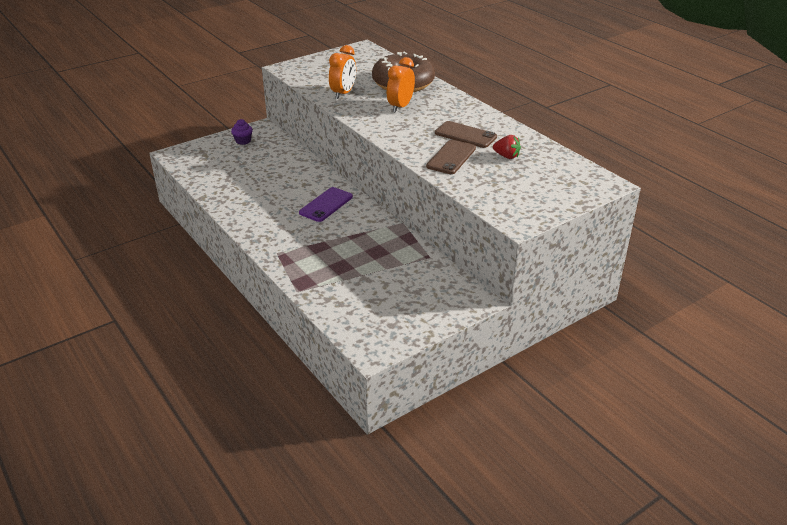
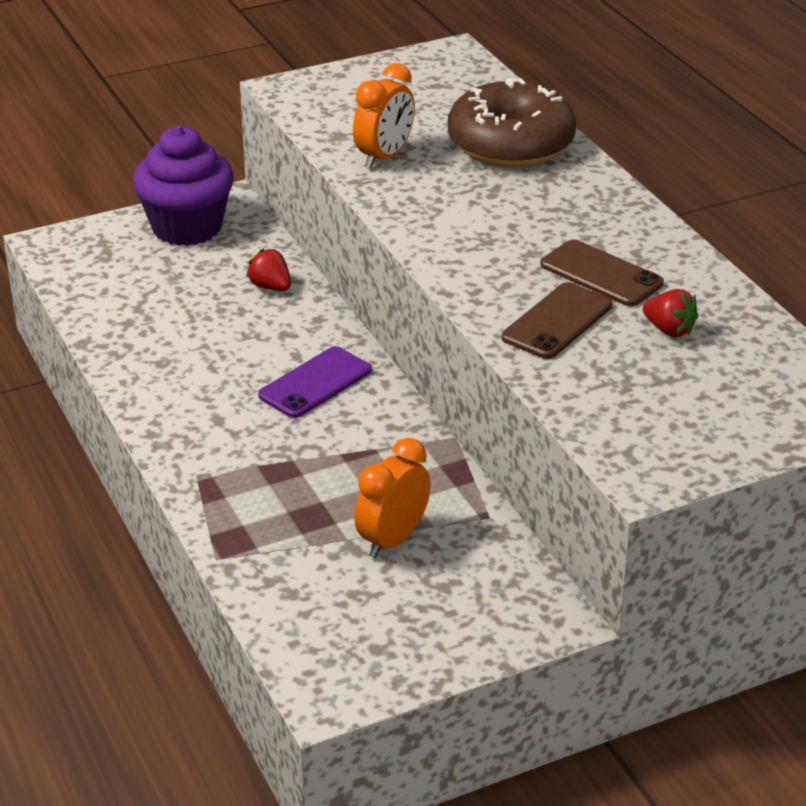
camera: 10 degrees right, 0 degrees up
purple cupcake [231,119,253,145] -> purple cupcake [133,126,234,246], size x2.35
orange clock [387,57,415,113] -> orange clock moved to [354,438,431,558]
none -> red strawberry [246,248,291,291]

